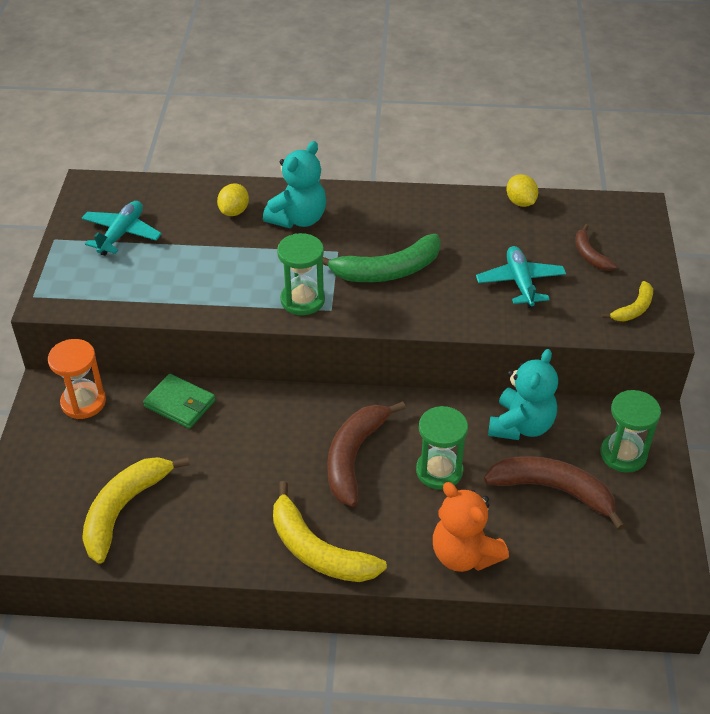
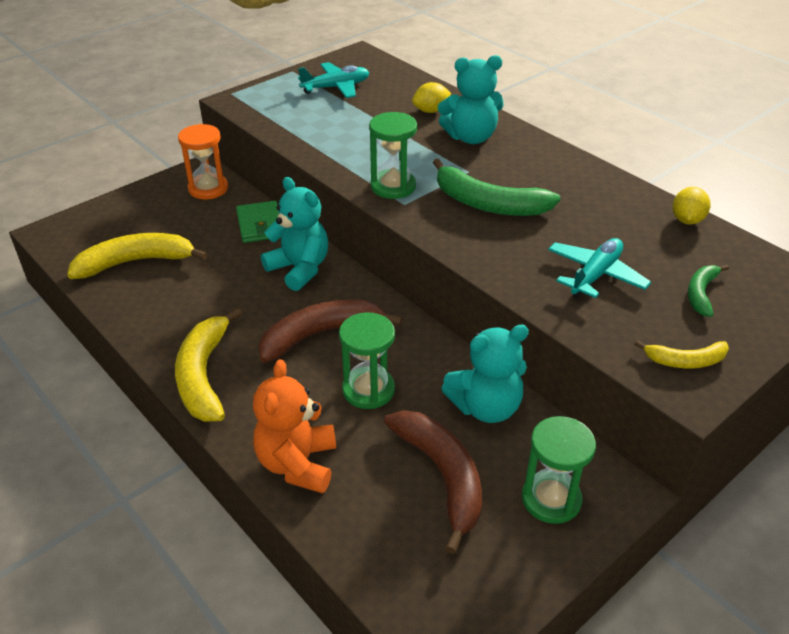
camera: 45 degrees right, 5 degrees down
brown banana [575,224,617,271] -> green banana [688,265,729,317]
none -> turquoise teddy bear [261,177,328,291]

